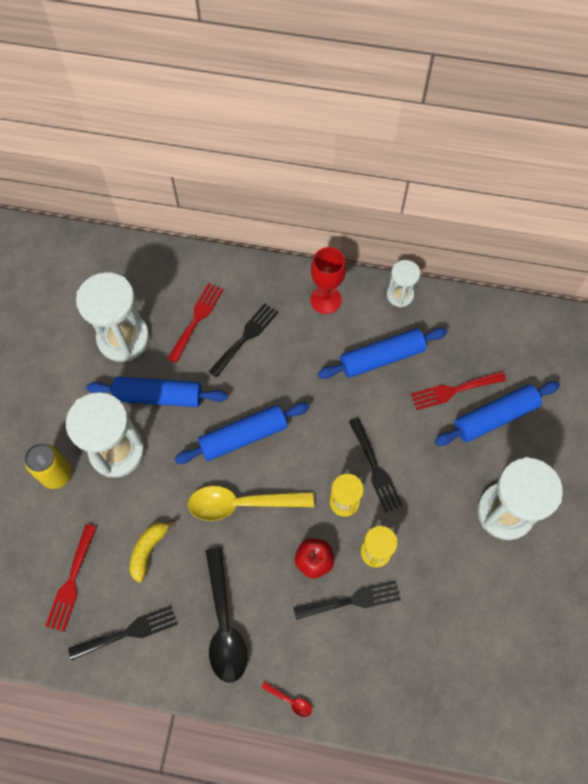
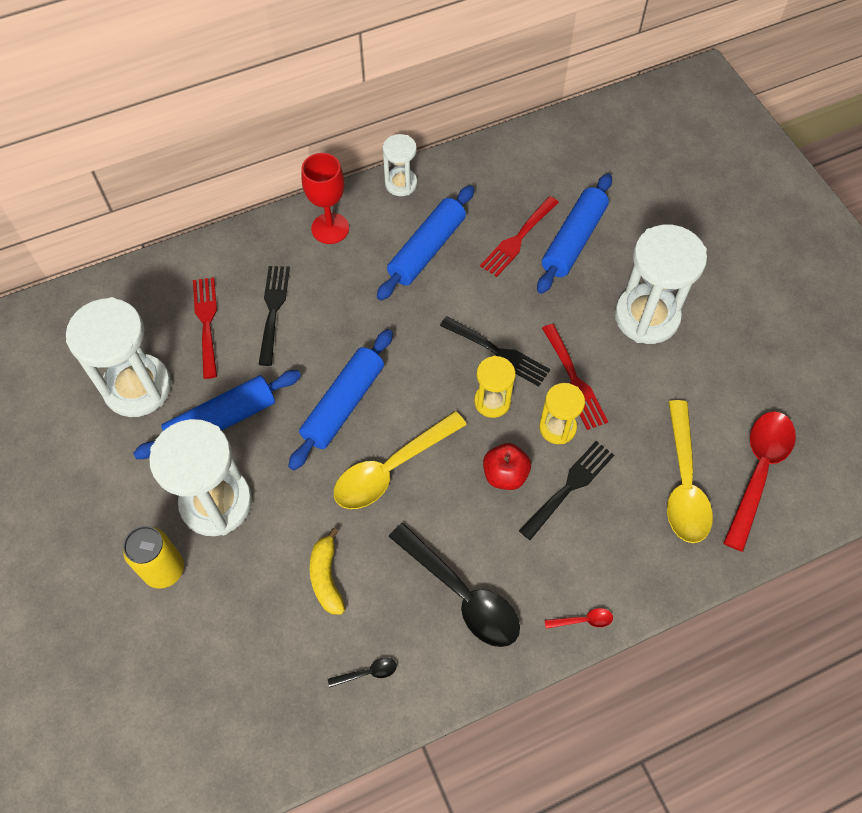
camera: 35 degrees left, 5 degrees down
red fork [45,524,97,632] -> red fork moved to [542,324,608,430]
black fork [68,606,177,661] -> black spoon [328,657,397,688]
none -> yellow spoon [667,400,713,543]
none -> red spoon [724,411,796,552]

